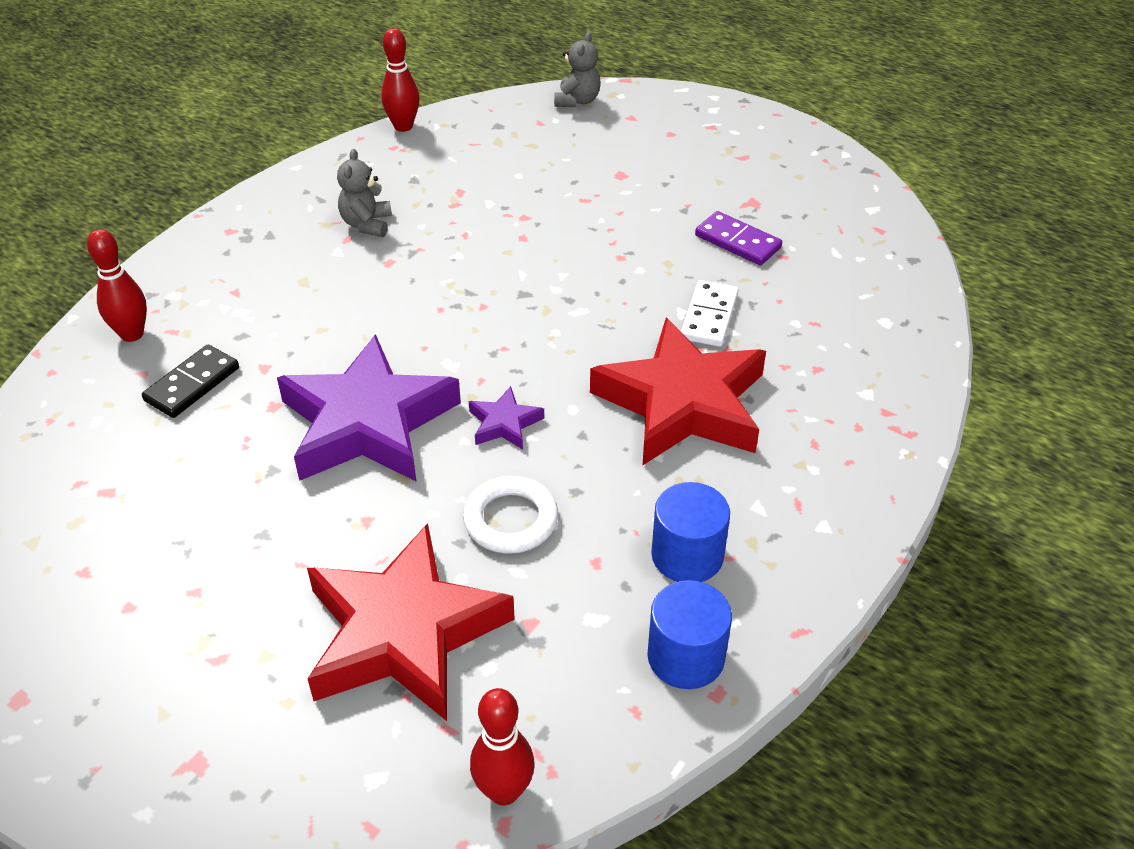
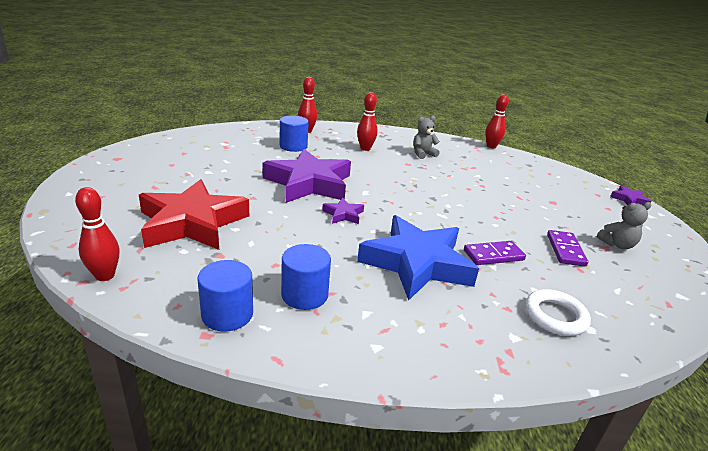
camera: 55 degrees right, 15 degrees down
black domino [142,345,239,418] -> blue cylinder [280,116,309,152]
white ring [463,476,558,554] -> white ring moved to [525,289,591,336]
grey teddy bear [554,32,601,107] -> grey teddy bear moved to [597,202,651,249]
red star [590,318,766,466] -> blue star [357,215,479,301]
white domino [681,280,739,347] -> purple domino [464,241,526,265]
none -> red bowling pin [357,92,378,151]
none -> purple star [610,185,652,205]

